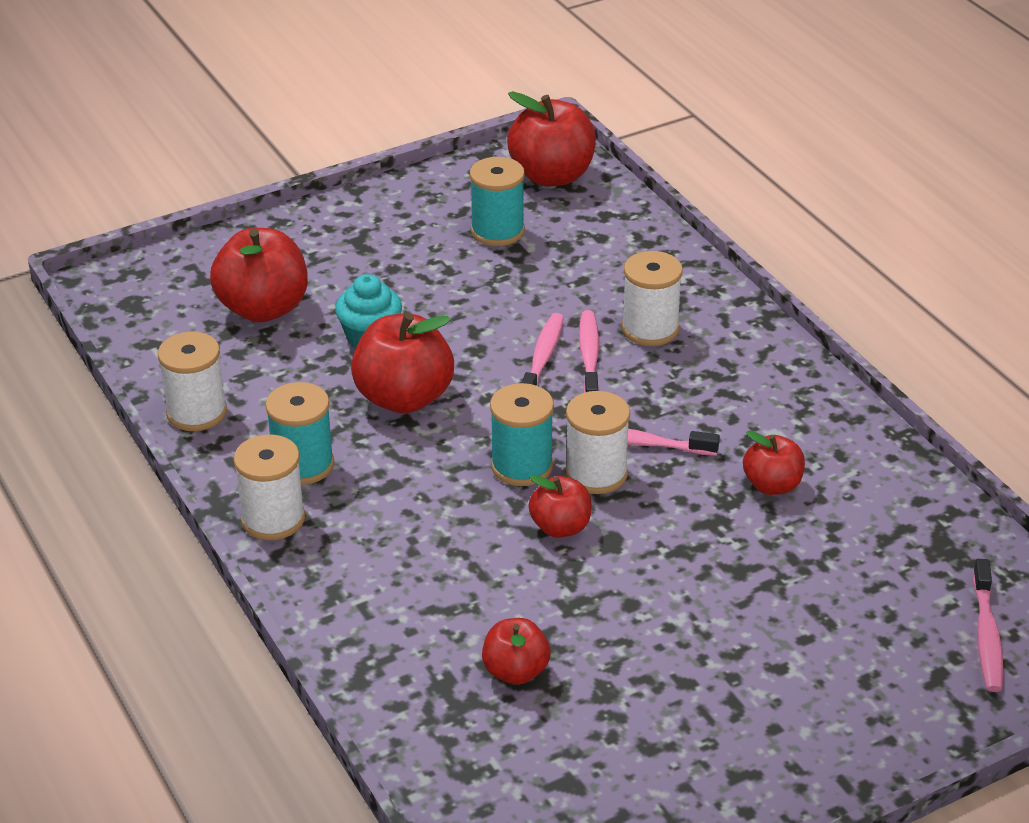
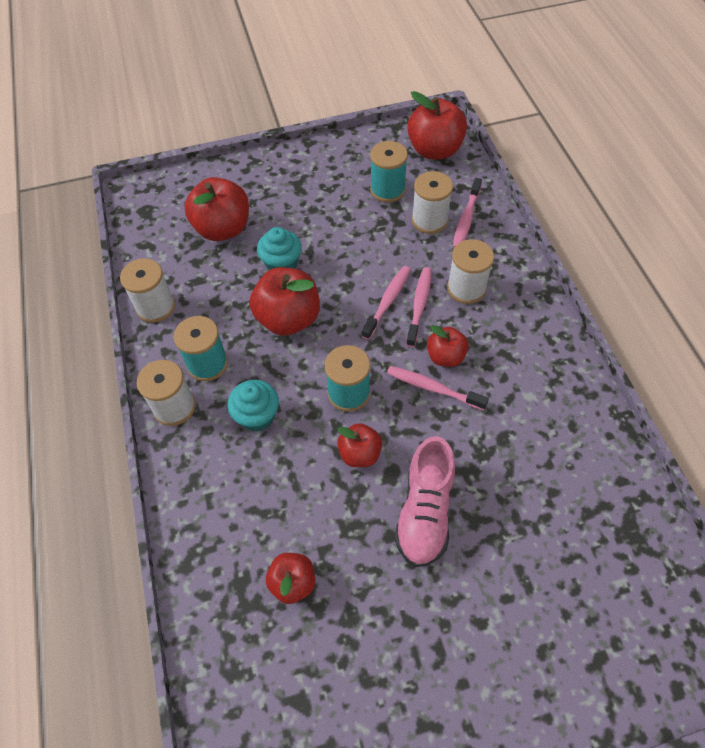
camera: 15 degrees right, 20 degrees up
white spool [565,391,630,494] -> white spool moved to [412,171,453,234]
red apple [743,431,805,495] -> red apple moved to [427,325,469,367]
pink toothbrush [973,559,1004,692] -> pink toothbrush moved to [453,178,482,248]
none -> turquoise cupcake [227,380,279,432]
none -> pink shoe [394,436,455,567]

